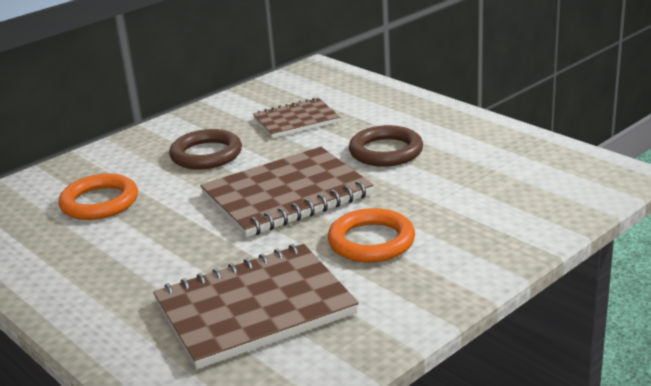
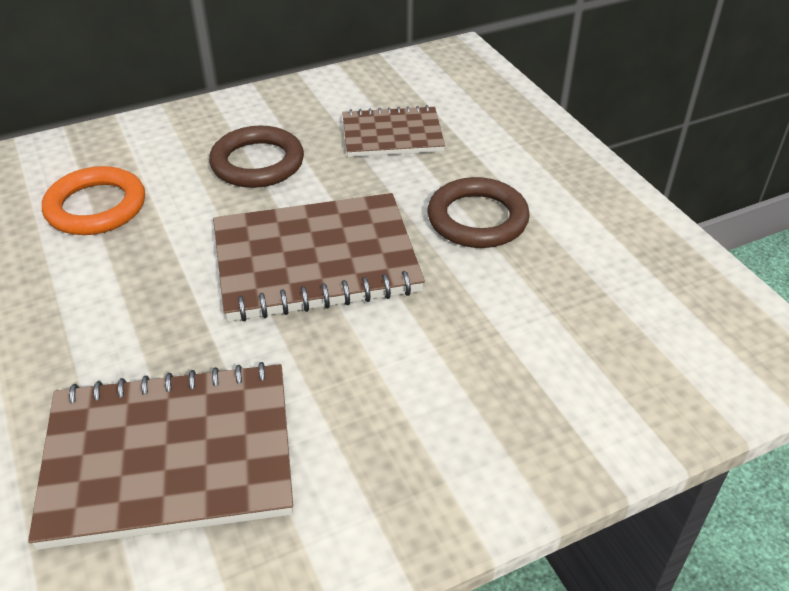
camera: 15 degrees right, 15 degrees up
orange ring [328,208,415,263] -> none

